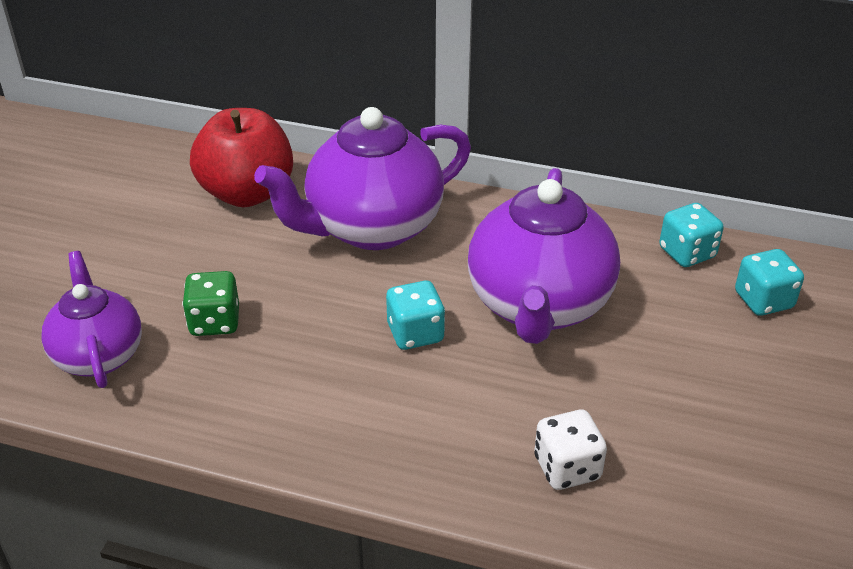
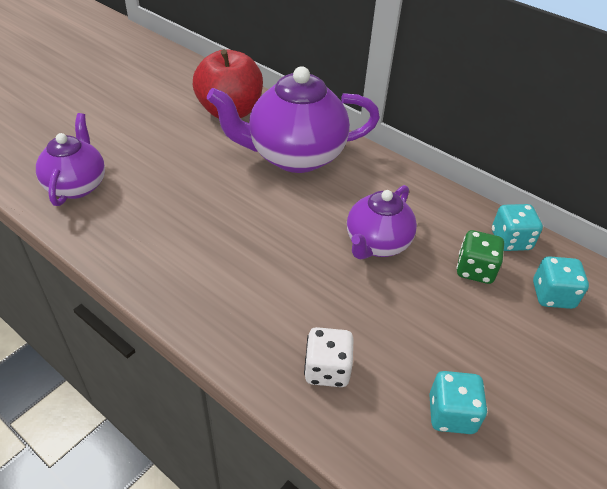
camera: 20 degrees right, 5 degrees up
green dice [182,271,239,336] -> green dice moved to [456,230,504,284]
turquoise dice [386,281,445,350] -> turquoise dice moved to [429,371,488,434]
purple teapot [468,168,620,344] -> purple teapot [347,185,417,260], size x0.61

